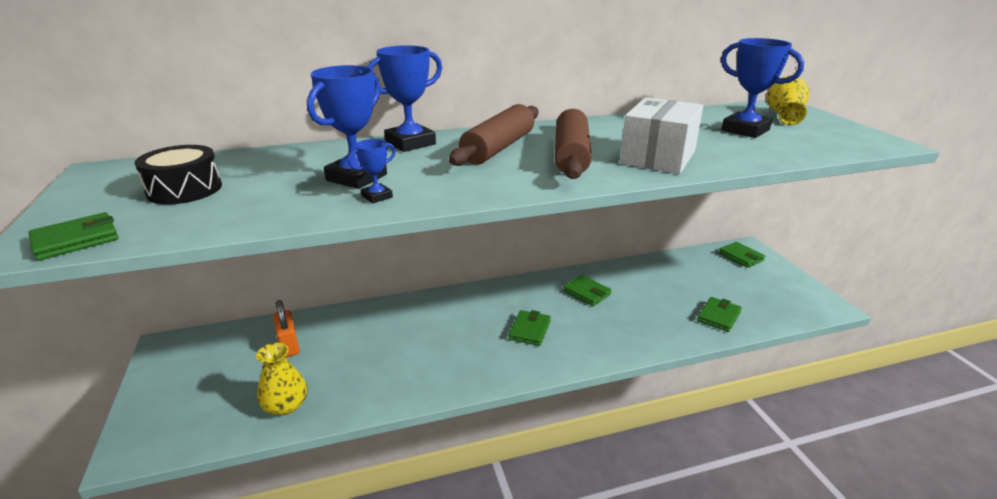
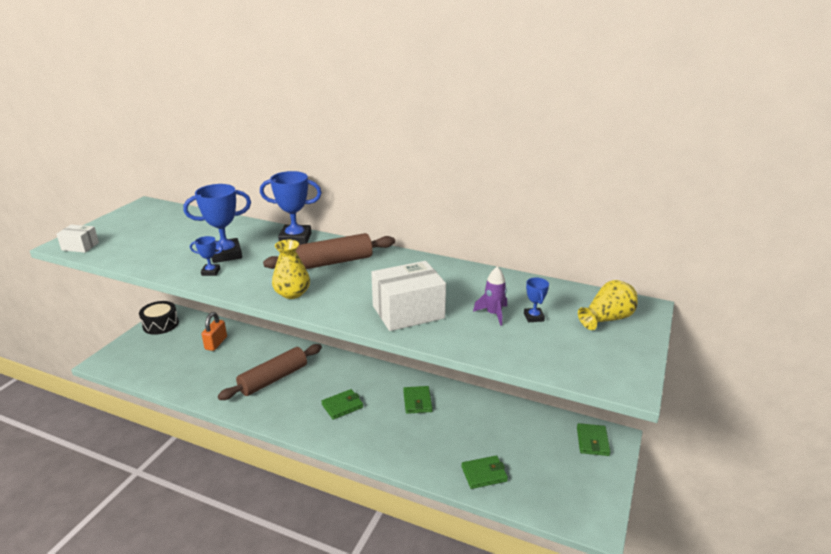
camera: 40 degrees right, 0 degrees up
green wallet [28,212,119,261] -> white box [56,225,99,253]
black drum [135,145,222,204] -> black drum moved to [139,301,179,335]
yellow vase [256,343,308,415] -> yellow vase moved to [272,240,310,299]
brown rolling pin [555,109,592,179] -> brown rolling pin moved to [218,344,322,400]
blue trophy [721,38,804,138] -> blue trophy [524,278,549,322], size x0.49
none -> purple rocket [473,267,507,326]

